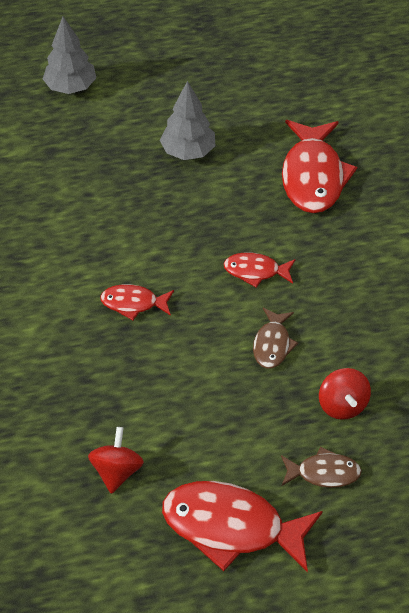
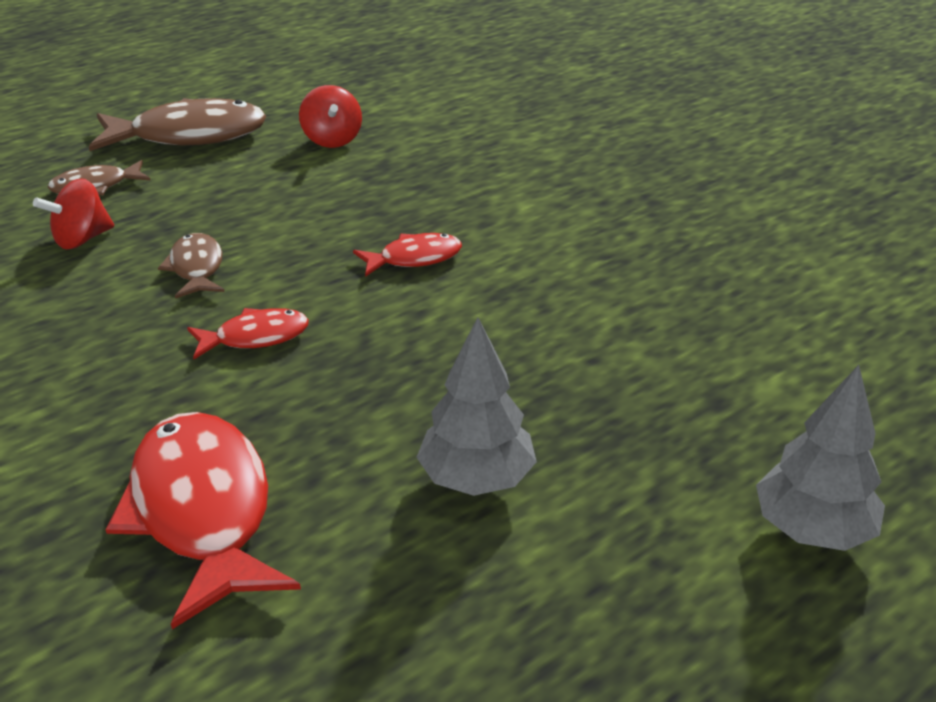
camera: 155 degrees right, 15 degrees down
red fish [162,481,323,573] -> brown fish [89,98,267,151]
red spinning top [319,368,371,420] -> red spinning top turned 90 degrees counterclockwise [33,178,114,249]

